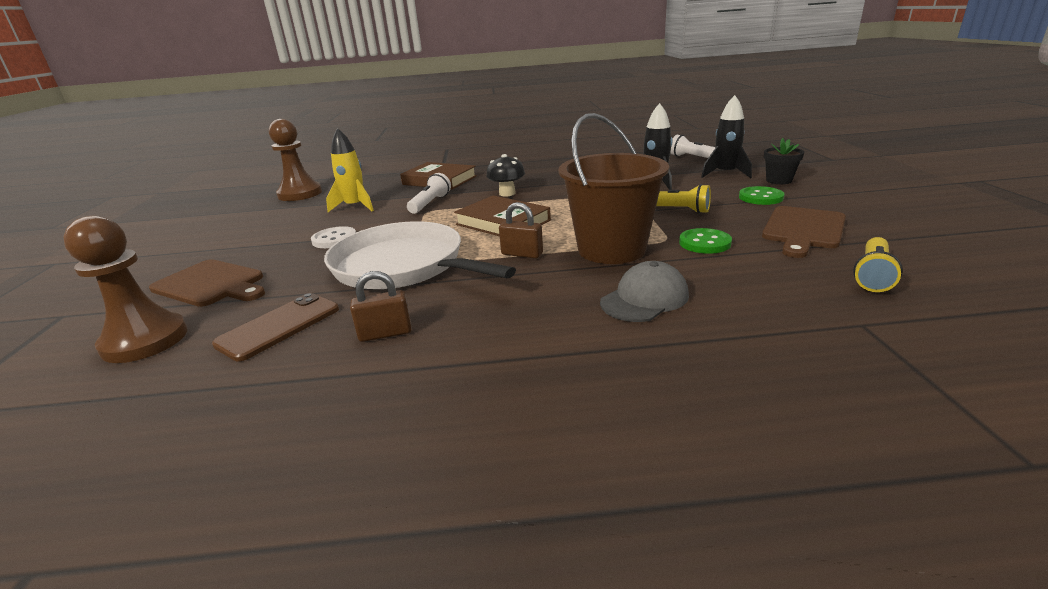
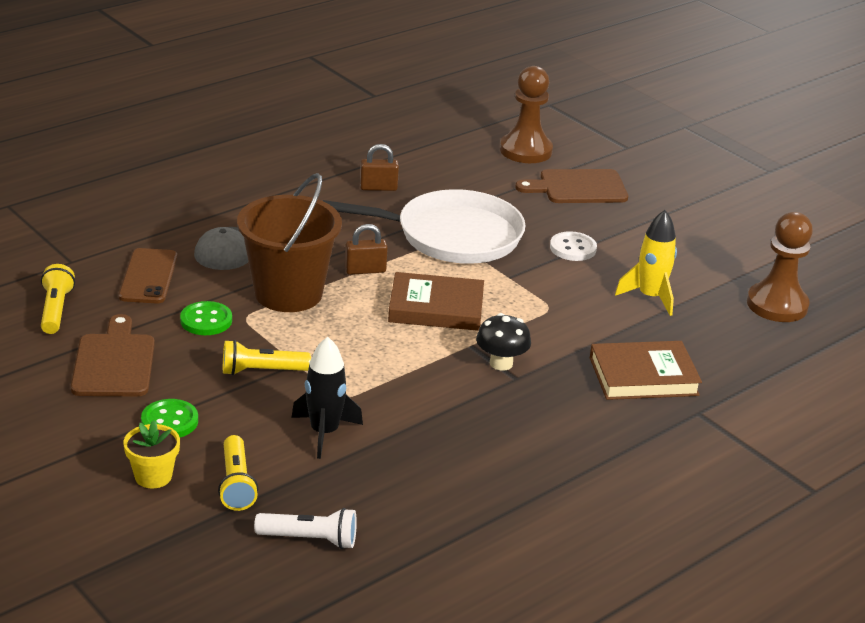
camera: 140 degrees right, 5 degrees up
brown phone [212,293,339,361] -> brown phone moved to [119,248,177,303]
brown padlock [350,271,412,342] -> brown padlock turned 45 degrees clockwise [360,144,399,191]
white flashlight [407,173,451,214] -> none
black rocket [701,95,752,178] -> yellow flashlight [218,435,258,511]
black flower pot [764,138,804,184] -> yellow flower pot [124,420,180,489]

